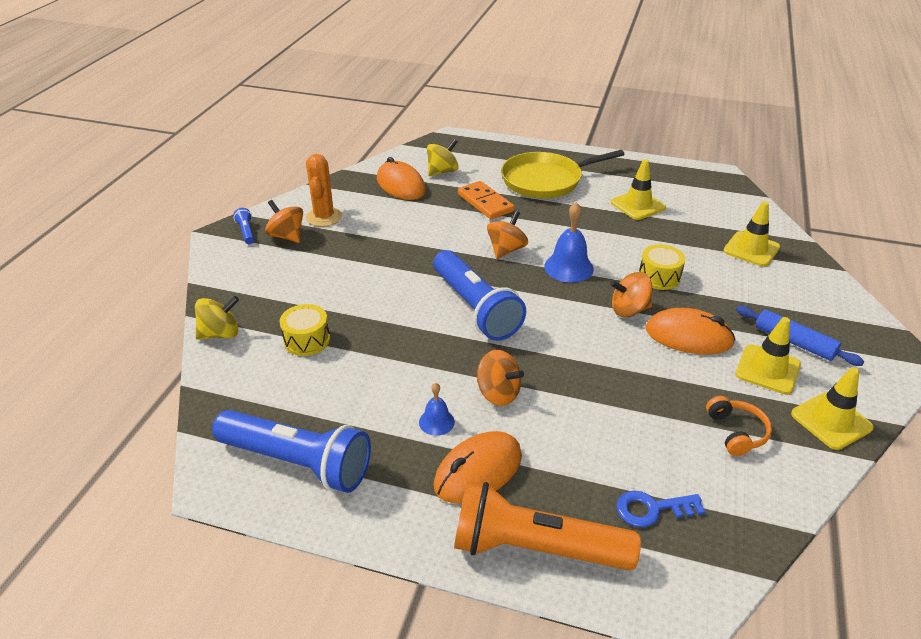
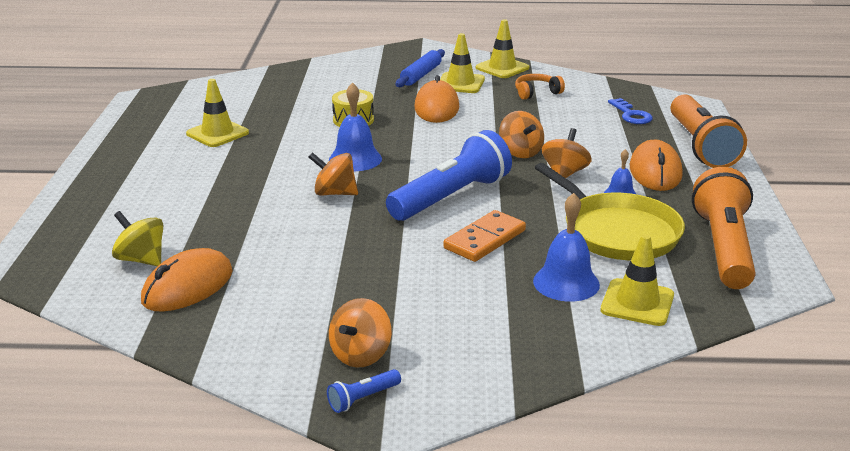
camera: 105 degrees left, 10 degrees down
yellow spinning top [195,296,239,340] -> none
blue flashlight [212,410,371,493] -> orange flashlight [692,167,756,289]
yellow drum [280,304,330,356] -> blue bell [533,193,600,302]
orange cactus [306,154,342,227] -> none
orange mouse [434,431,522,504] -> orange mouse turned 60 degrees clockwise [630,140,682,191]
orange domino [458,181,514,219] -> orange domino moved to [444,210,526,262]
yellow pan [501,150,625,198] -> yellow pan moved to [535,163,685,260]
orange spinning top [610,272,652,317] -> orange spinning top moved to [499,111,544,158]
yellow traffic cone [723,201,780,267] -> yellow traffic cone moved to [601,234,674,326]

